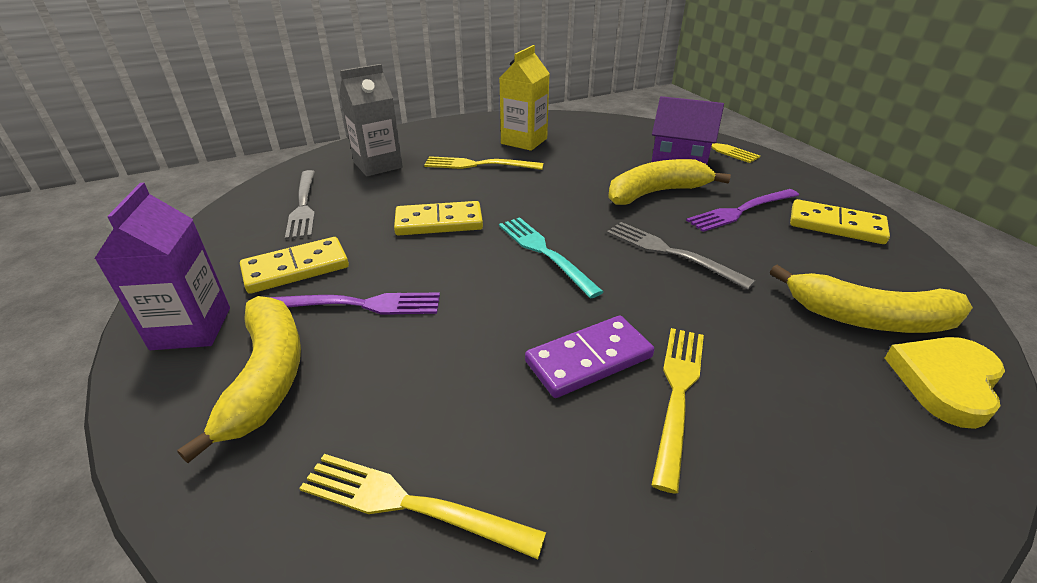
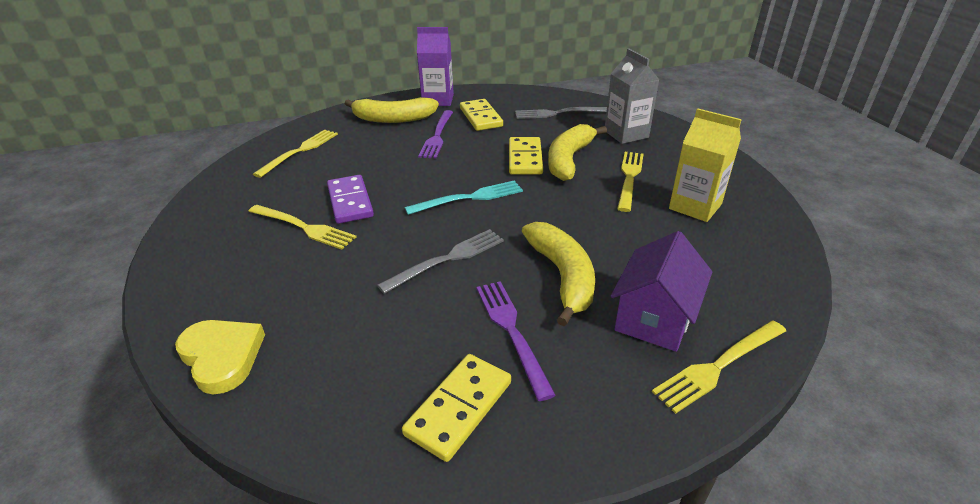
camera: 100 degrees right, 0 degrees up
yellow banana [770,265,973,333] -> yellow banana moved to [548,124,607,181]

